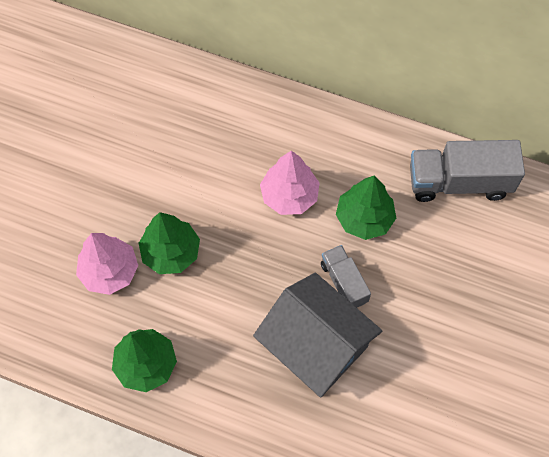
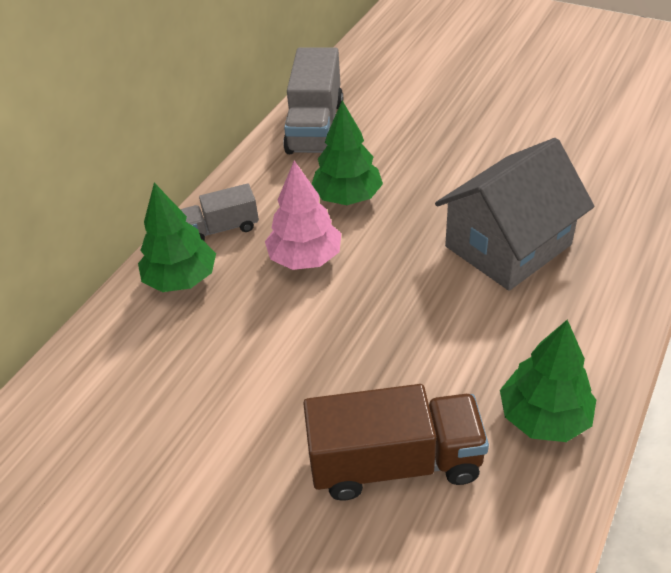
camera: 80 degrees left, 20 degrees down
pink tree [76,233,138,295] -> brown truck [303,384,489,501]
green tree [139,212,200,274] -> green tree moved to [138,183,216,292]
grey truck [321,245,371,308] -> grey truck moved to [181,184,259,241]

